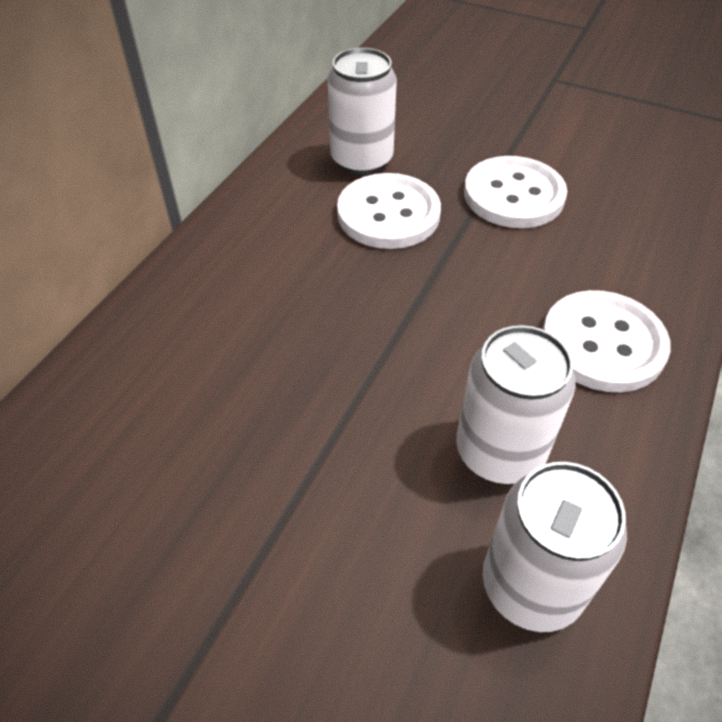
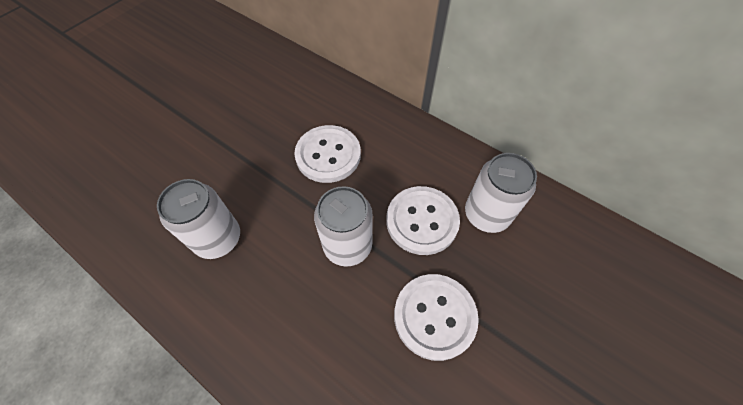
camera: 100 degrees right, 10 degrees up
white can [483,462,627,632] -> white can moved to [314,186,373,267]
white button [543,290,671,392] -> white button moved to [294,125,361,183]

